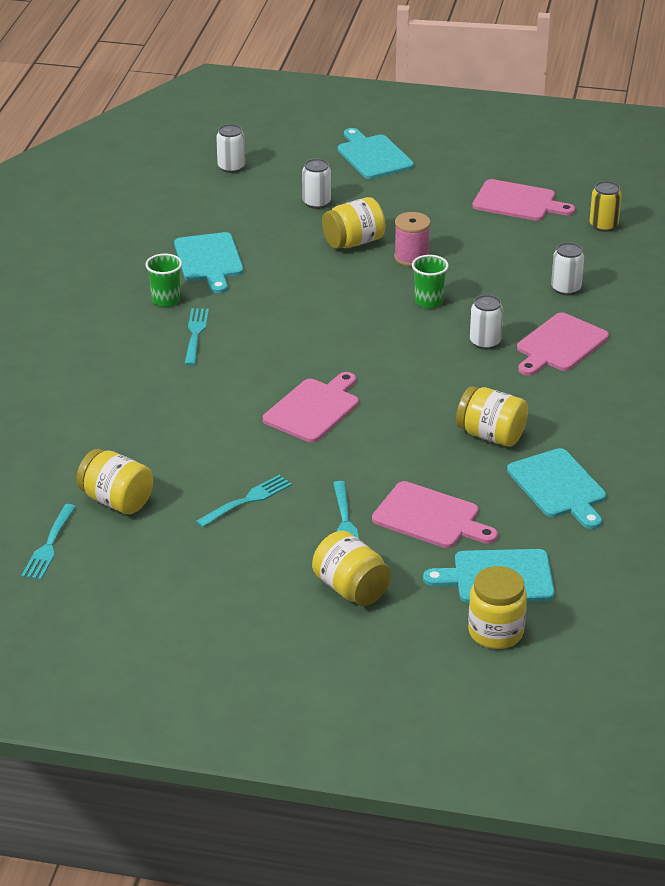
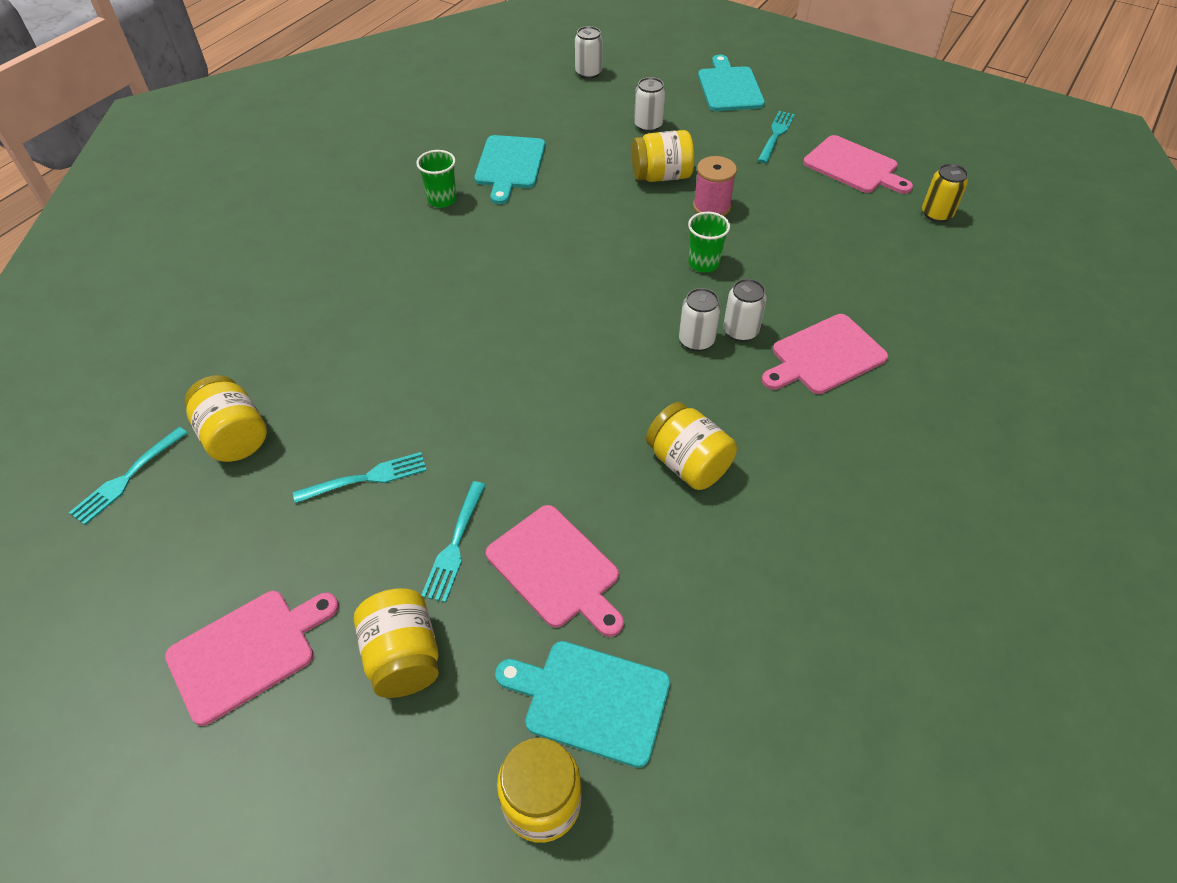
camera: 20 degrees right, 15 degrees up
turquoise fork [185,308,209,366] -> turquoise fork moved to [758,111,795,163]
pink cutting board [263,372,359,442] -> pink cutting board moved to [165,591,339,726]
turquoise cutting board [507,448,606,529] -> none
white can [551,242,584,295] -> white can moved to [679,288,721,351]

